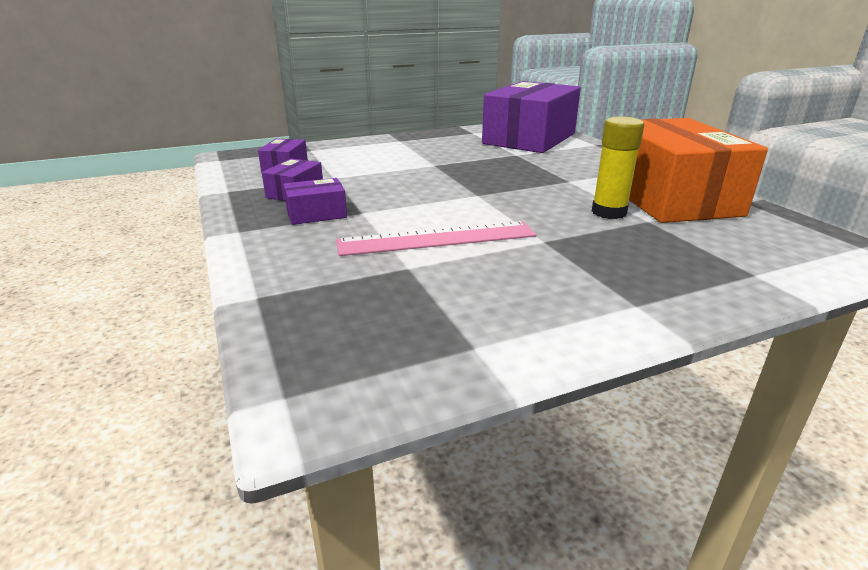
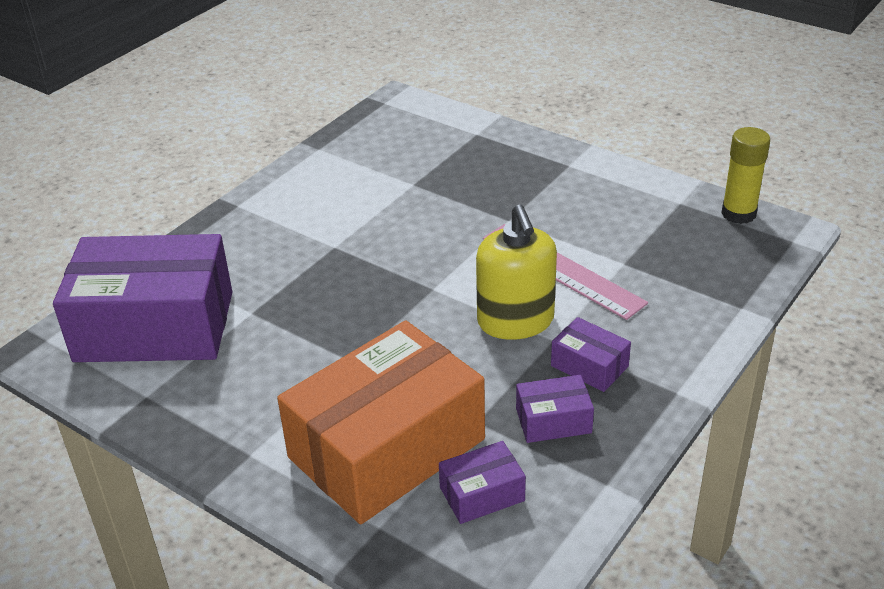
camera: 120 degrees left, 10 degrees up
yellow glue stick [592,116,644,219] -> yellow glue stick moved to [721,127,770,224]
orange box [629,118,768,223] -> orange box moved to [277,321,485,524]
none -> yellow soap dispenser [476,204,557,340]

